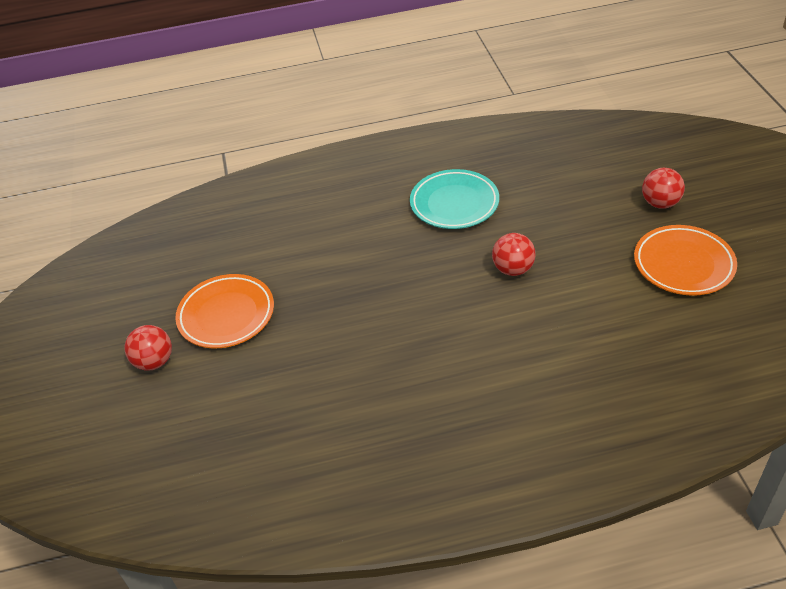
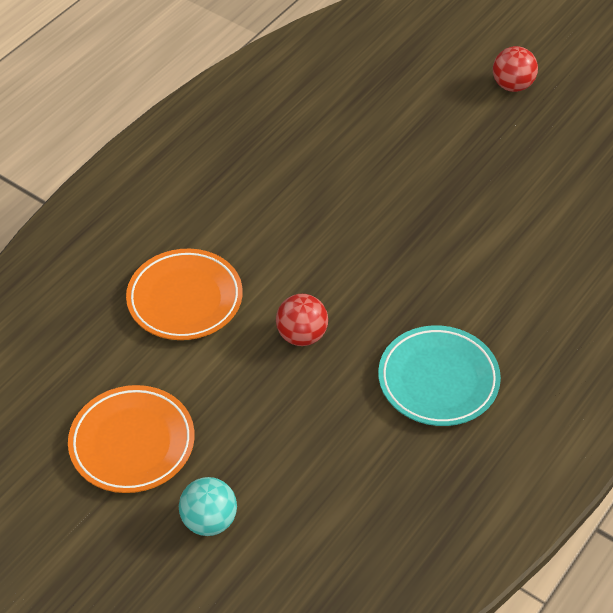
camera: 135 degrees right, 5 degrees up
orange plate [175,274,274,348] -> orange plate moved to [126,249,243,340]
red ball [642,168,685,209] -> turquoise ball [179,477,237,536]

